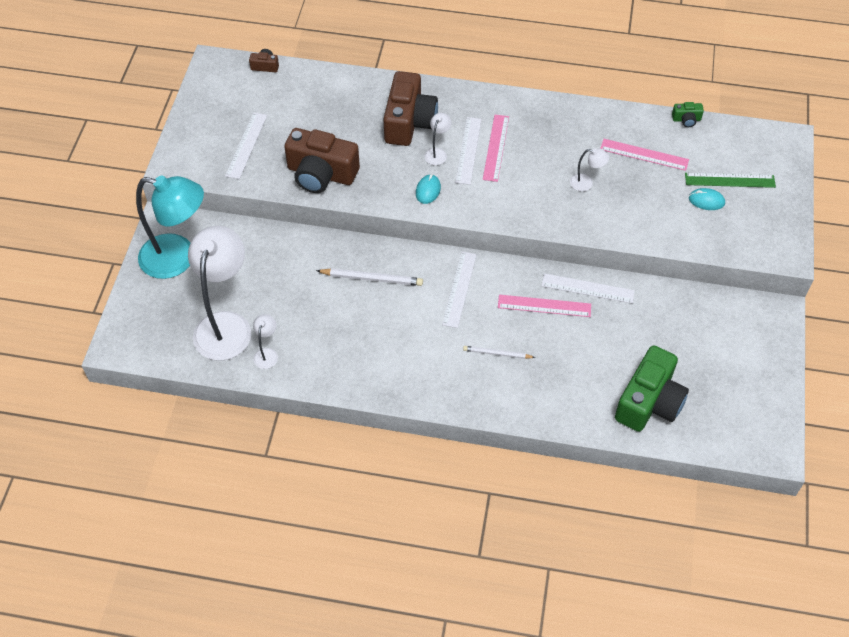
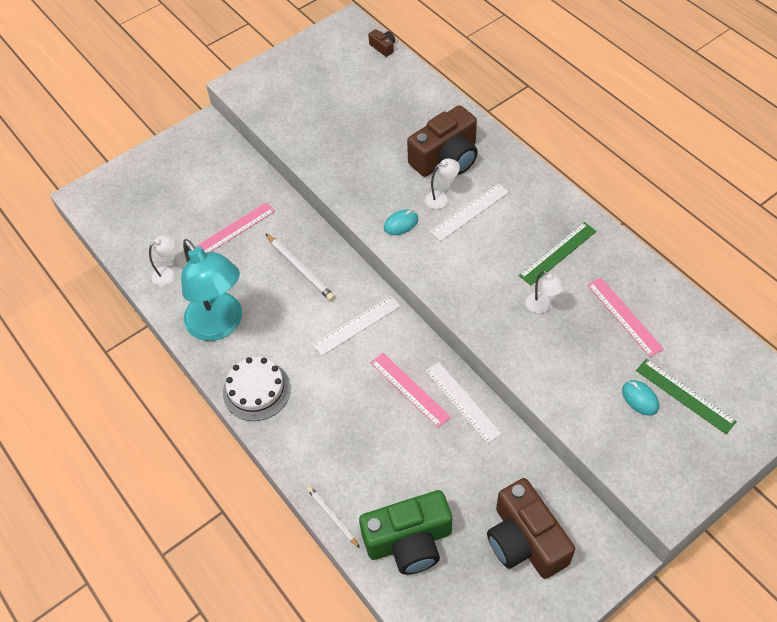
camera: 45 degrees right, 0 degrees up
turquoise lamp [136,176,204,279] -> turquoise lamp moved to [181,239,242,341]
white lamp [188,226,251,361] -> none
white ruler [225,112,267,179] -> none
brown camera [284,128,360,193] -> brown camera moved to [487,478,575,579]
white pencil [463,346,535,359] -> white pencil moved to [307,486,360,548]
pink ruler [483,115,509,182] -> pink ruler moved to [195,202,275,253]
green camera [672,102,704,127] -> none
none -> white cake [223,357,291,421]
none -> green ruler [519,222,597,285]

